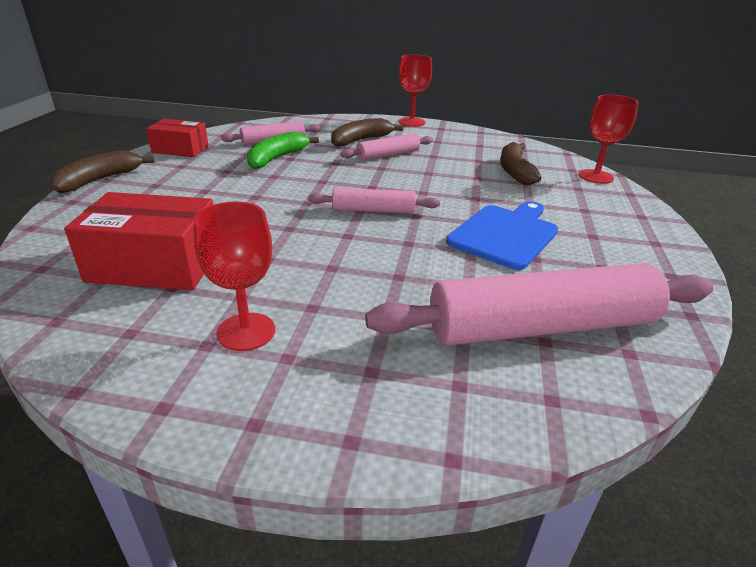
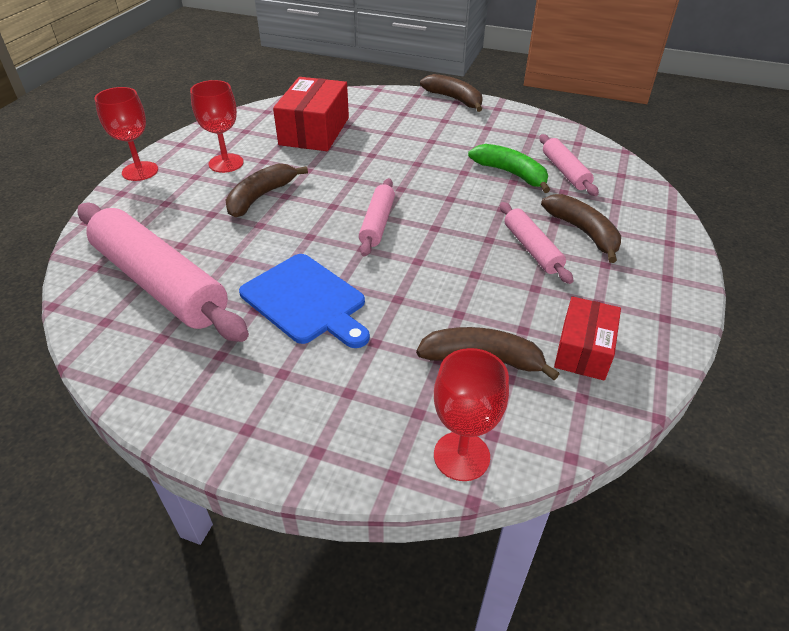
camera: 100 degrees right, 10 degrees up
red box [146,119,209,157] -> red box moved to [554,296,621,381]
pink rolling pin [365,263,713,346] -> pink rolling pin turned 45 degrees counterclockwise [78,203,249,342]
red goblet [399,54,432,127] -> red goblet moved to [94,87,158,181]
none -> brown banana [226,163,308,217]

